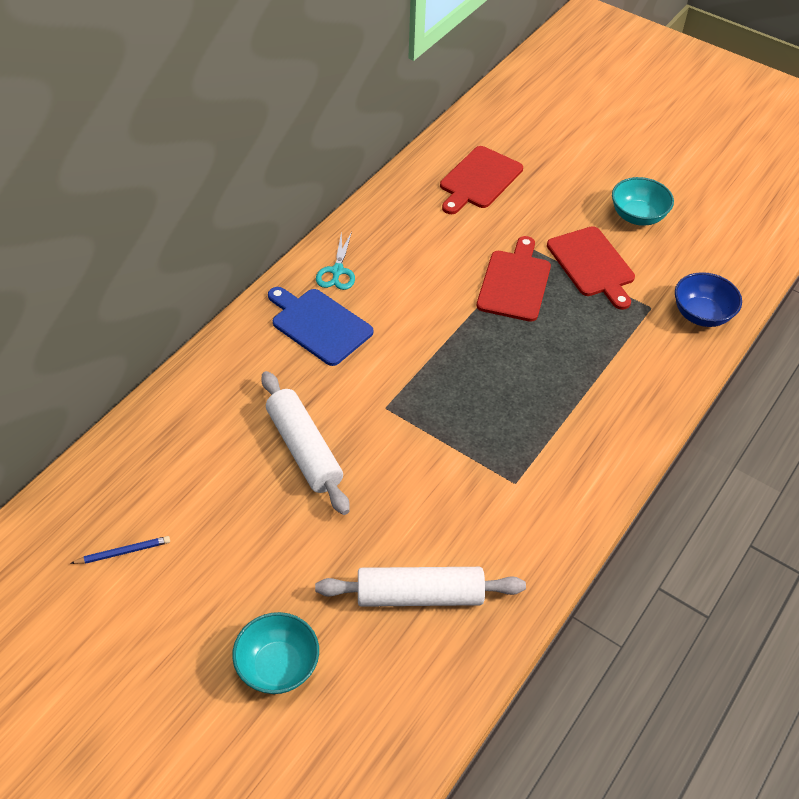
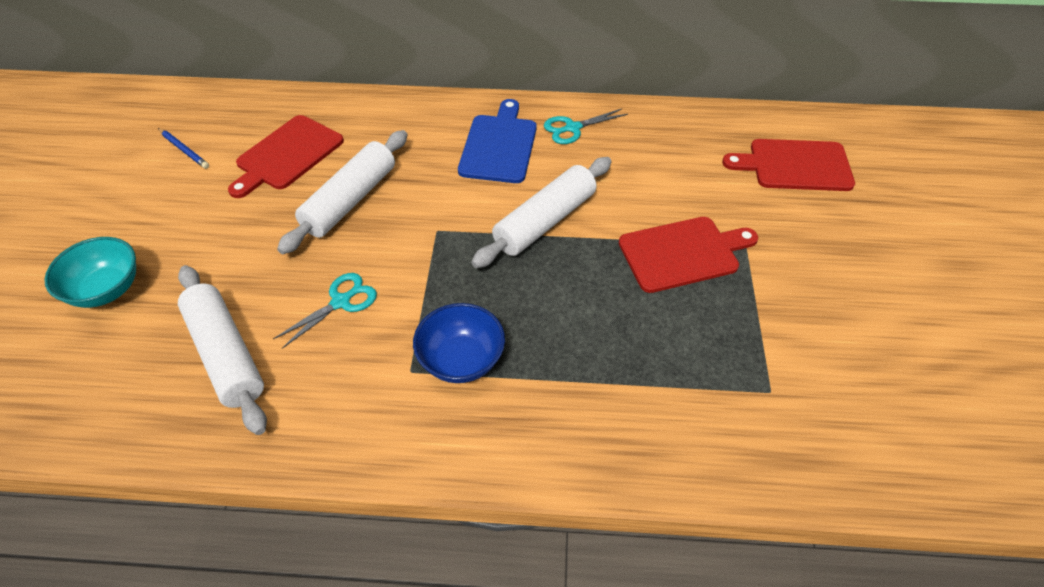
camera: 60 degrees right, 0 degrees up
red cutting board [547,226,635,310] -> red cutting board moved to [228,115,344,198]
turquoise bowl [612,177,674,226] -> none
blue bowl [675,272,742,327] -> blue bowl moved to [413,303,505,383]
none -> turquoise scissors [273,273,377,349]
none -> white rolling pin [471,157,612,268]

